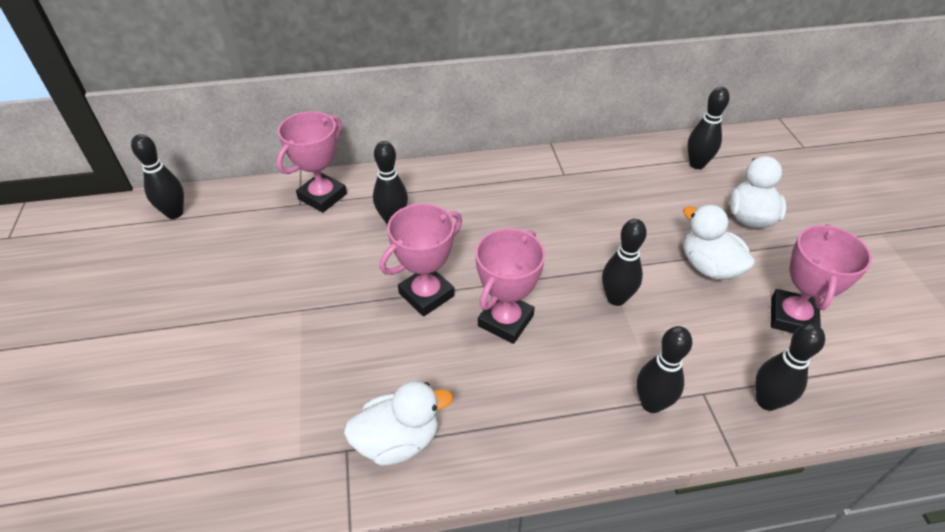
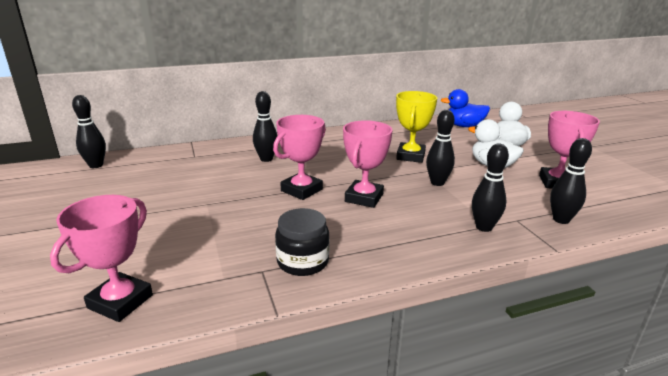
camera: 10 degrees left, 20 degrees down
pink trophy [276,111,347,212] -> pink trophy moved to [50,195,153,322]
white duck [344,381,453,466] -> black jar [275,208,330,276]
black bowling pin [687,87,730,169] -> blue duck [441,89,490,127]
none -> yellow trophy [396,91,437,163]

